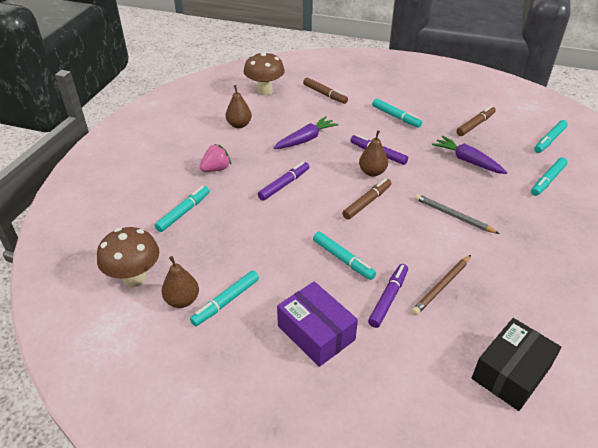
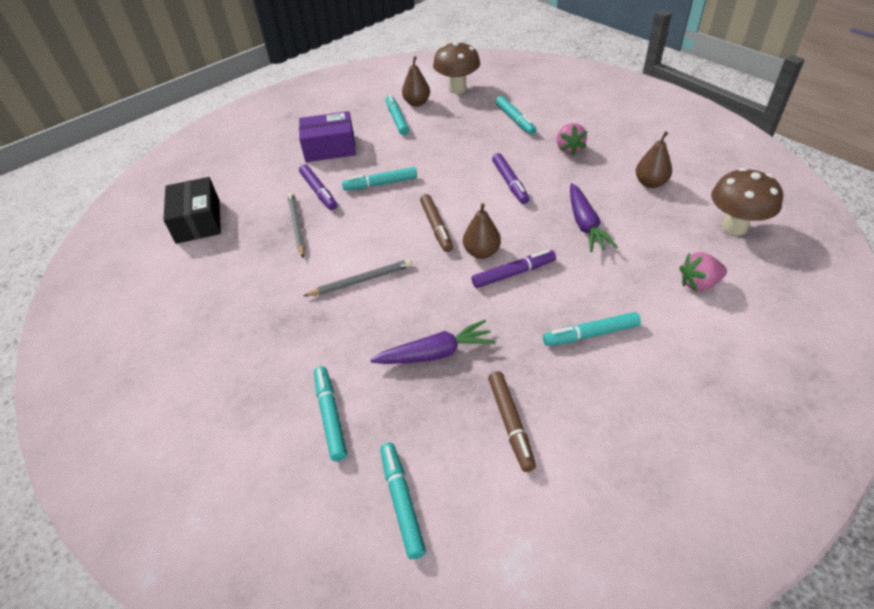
camera: 125 degrees right, 5 degrees up
brown marker [303,78,348,104] -> pink strawberry [679,252,727,291]
brown pencil [412,255,471,315] -> grey pencil [288,193,305,258]

